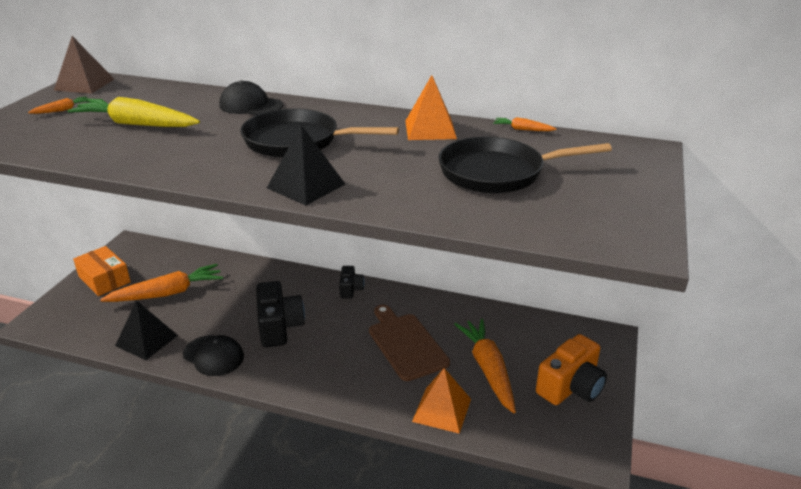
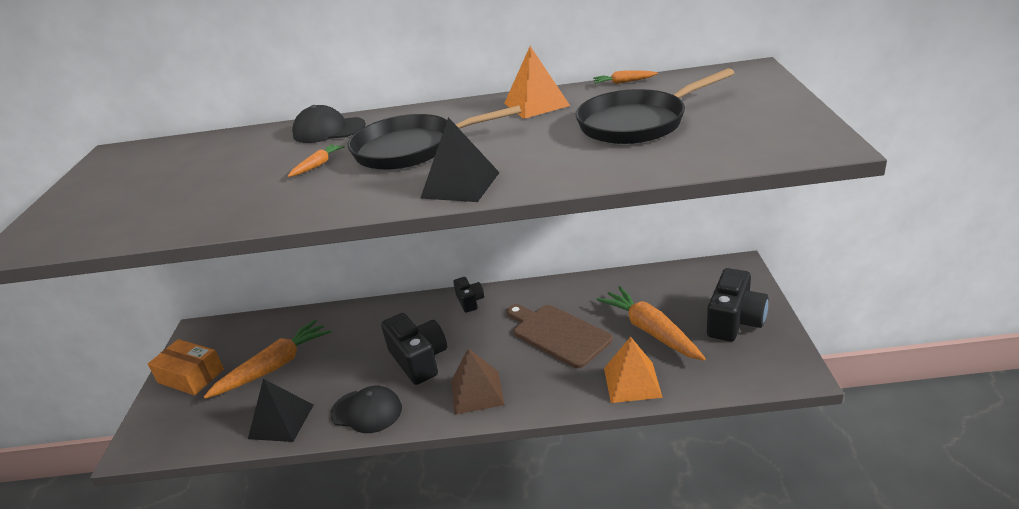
camera: 15 degrees left, 0 degrees up
orange carrot [28,96,89,114] -> orange carrot moved to [288,144,345,177]
brown pyramid [54,36,114,94] -> brown pyramid moved to [451,348,504,415]
yellow carrot [67,97,200,127] -> none
orange camera [536,334,607,405] -> black camera [707,268,768,341]

